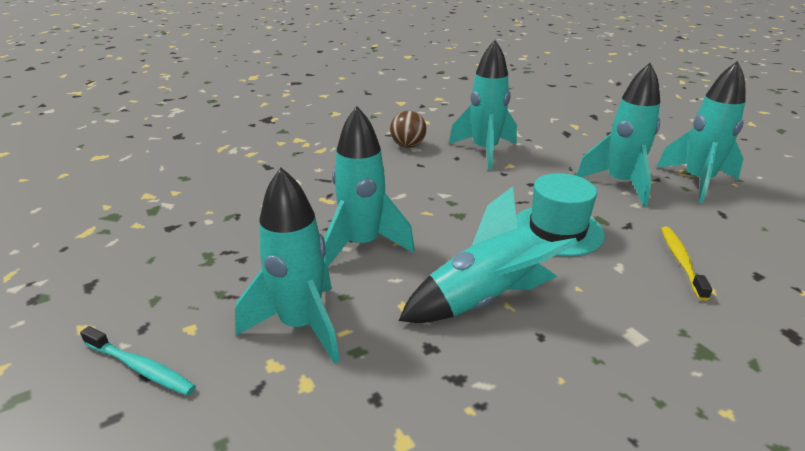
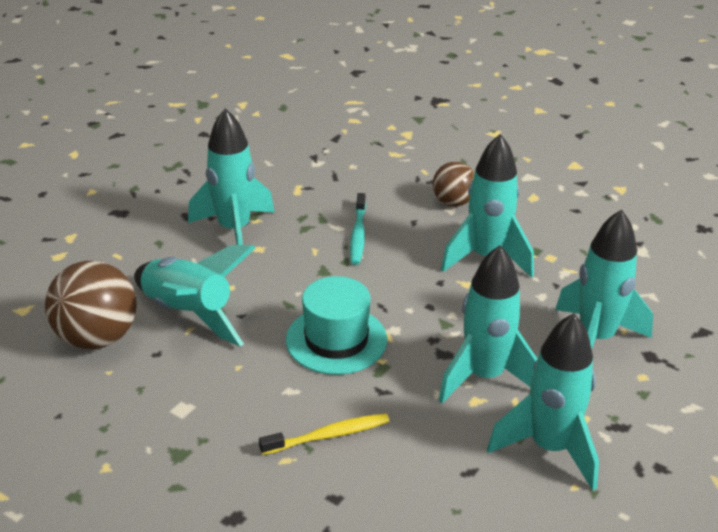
camera: 65 degrees right, 5 degrees up
turquoise toothbrush [80,326,196,396] -> turquoise toothbrush moved to [350,193,366,265]
turquoise rocket [235,168,340,364] -> turquoise rocket moved to [555,209,653,349]
none -> brown ball [45,261,137,349]

